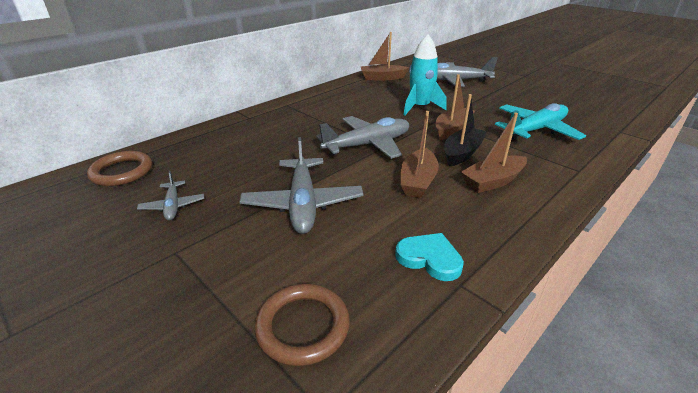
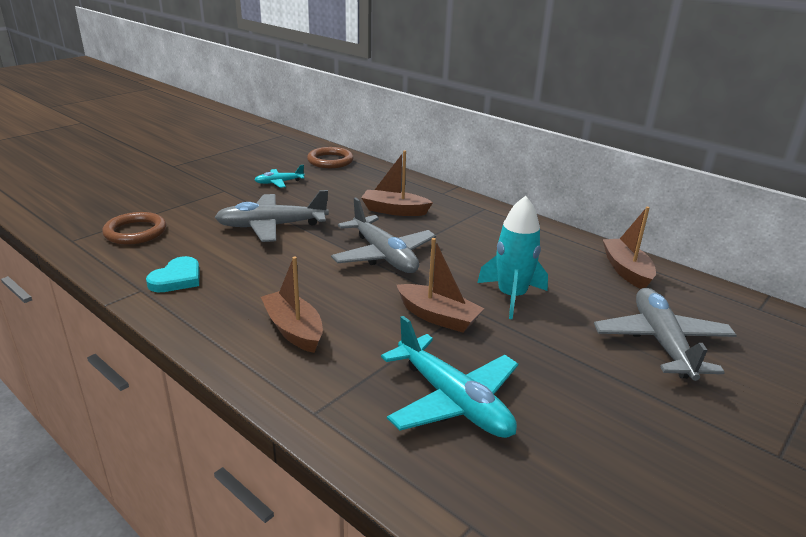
camera: 85 degrees right, 5 degrees down
grey plane [137,171,204,220] -> turquoise plane [255,165,305,188]
brown boat [401,111,439,198] -> brown boat moved to [361,150,433,216]
black boat [444,94,487,166] -> none

